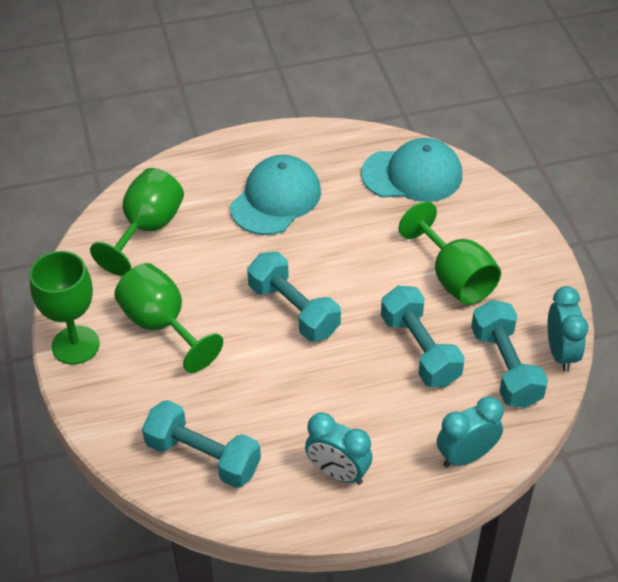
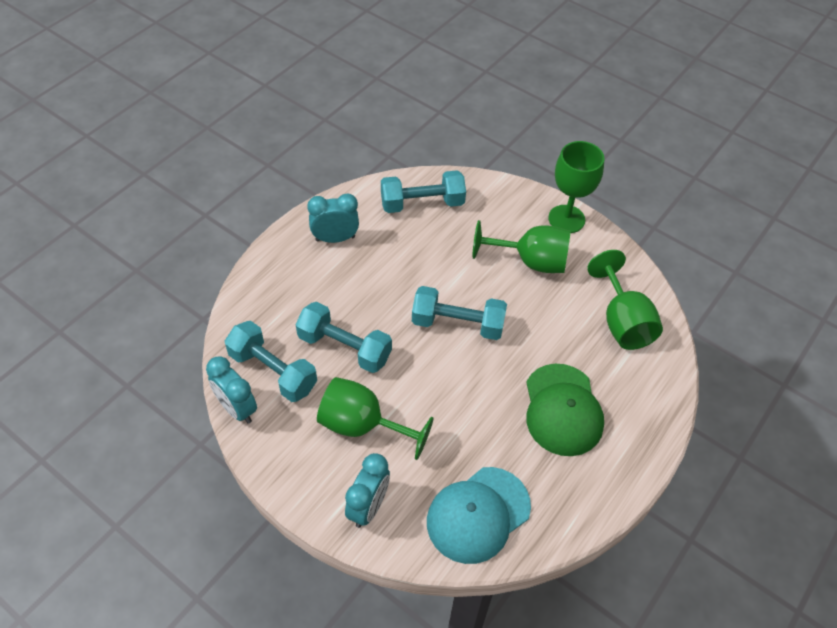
camera: 140 degrees right, 5 degrees up
turquoise cap [230,155,321,235] -> green cap [526,364,604,456]
turquoise clock [437,396,504,468] -> turquoise clock moved to [345,453,390,528]

